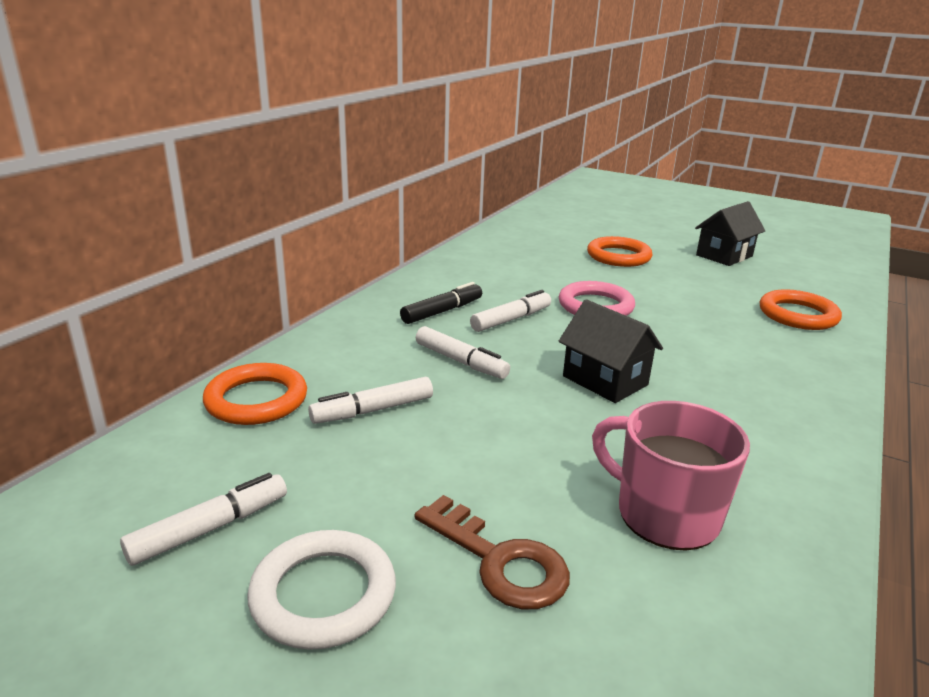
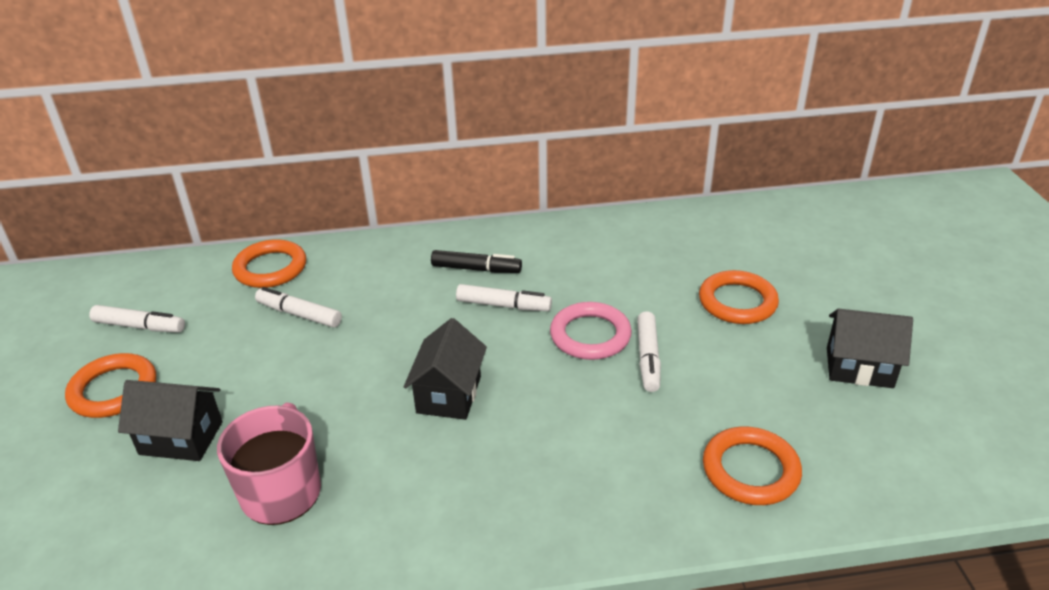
camera: 55 degrees right, 10 degrees up
white ring [247,530,396,650] -> orange ring [65,353,156,418]
brown key [415,495,570,609] -> black house [118,380,222,461]
white marker [416,326,510,379] -> white marker moved to [637,311,661,392]

